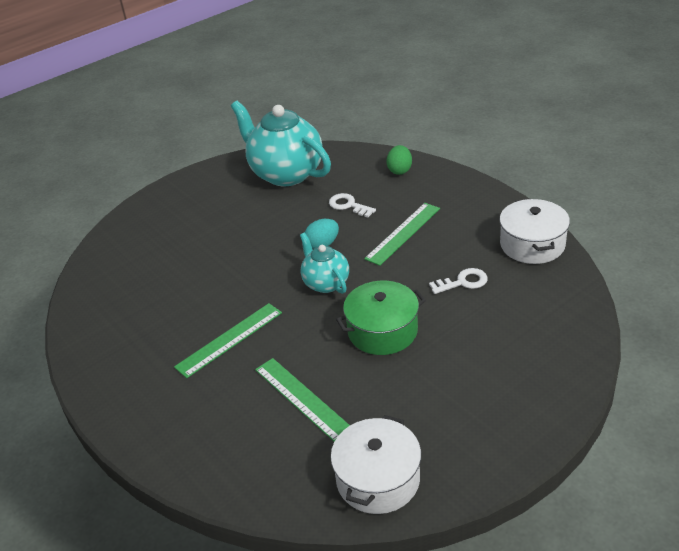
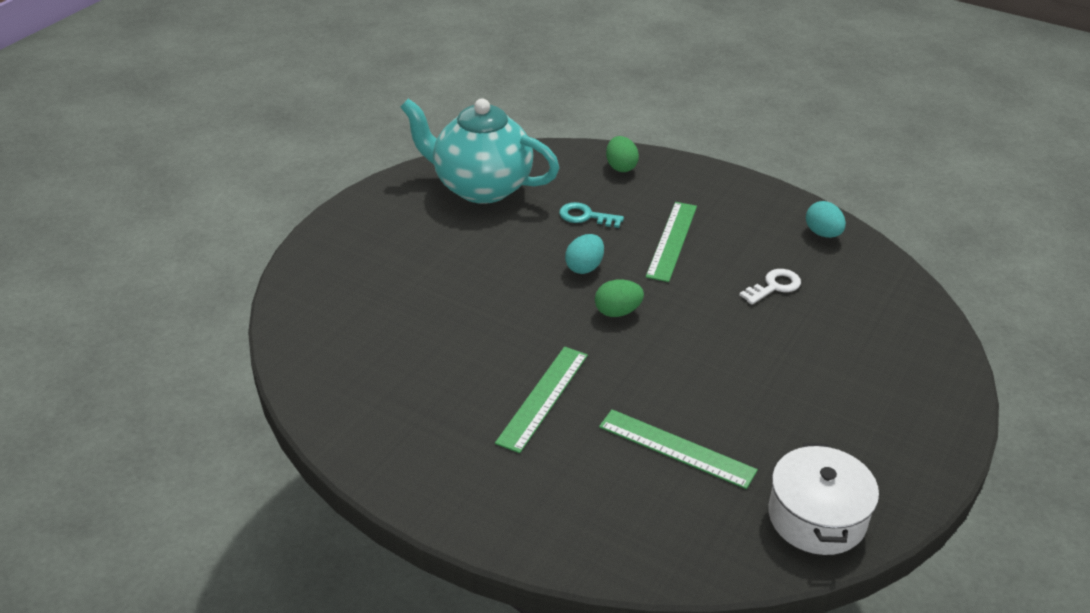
camera: 25 degrees left, 0 degrees up
turquoise teapot [300,232,349,294] -> green egg [595,279,644,317]
white key [329,193,376,218] -> turquoise key [559,202,624,228]
green pot [336,281,426,355] -> none
white pot [499,199,570,264] -> turquoise egg [806,201,846,238]

